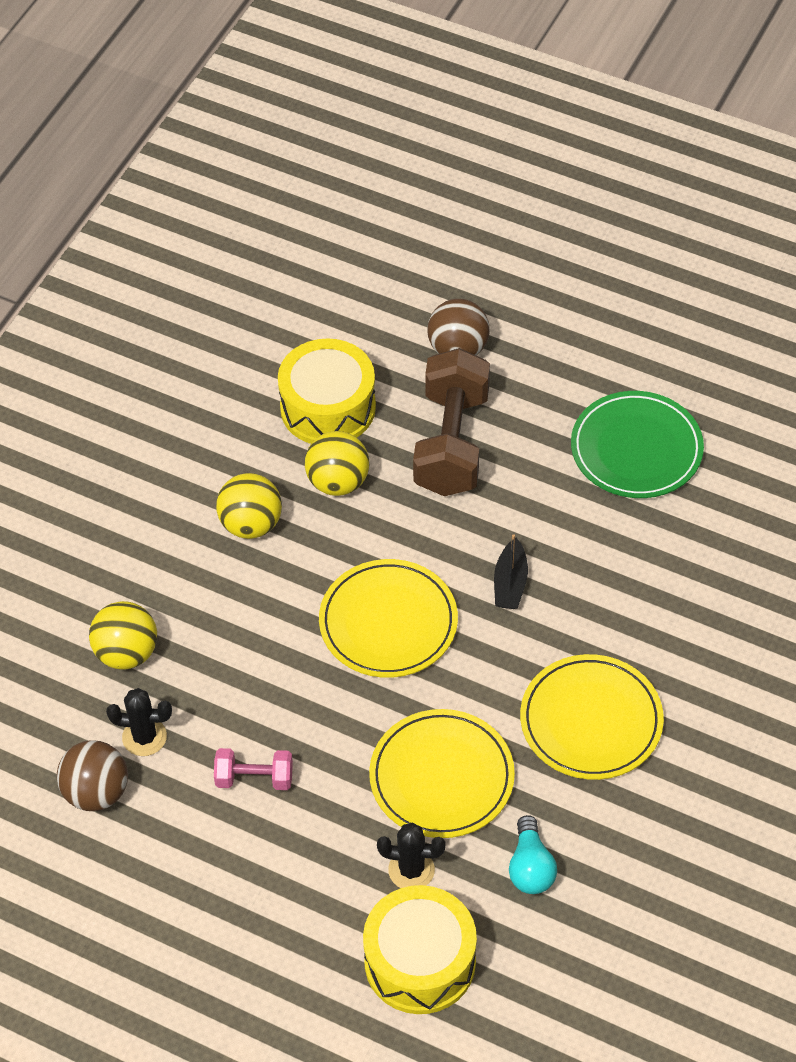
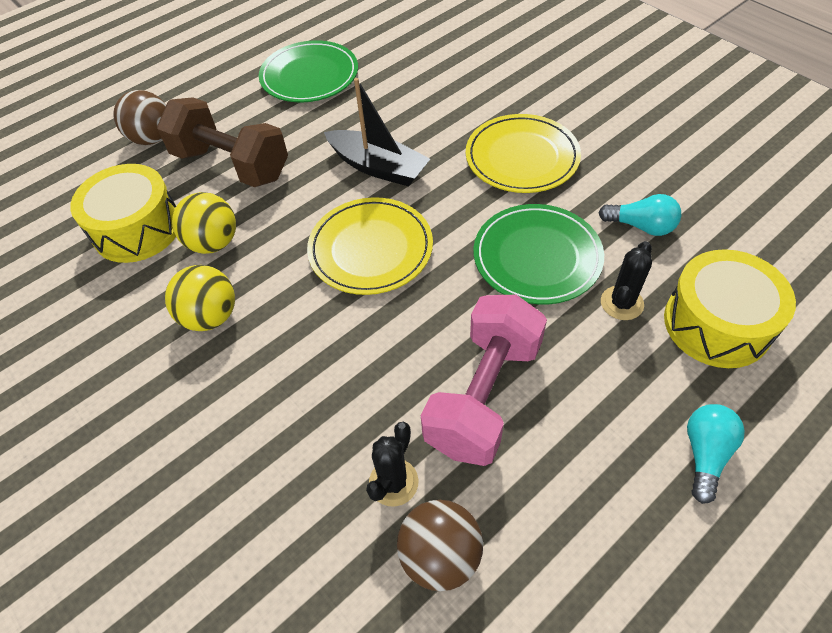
camera: 65 degrees left, 0 degrees up
yellow ball [89,601,157,670] -> none
pink dumbbell [214,748,293,790] -> pink dumbbell [421,295,547,466], size x2.02
yellow plate [369,709,515,838] -> green plate [473,204,604,305]
black boat [494,534,528,609] -> black boat [324,78,430,187], size x1.66
none -> turquoise light bulb [687,404,745,504]

